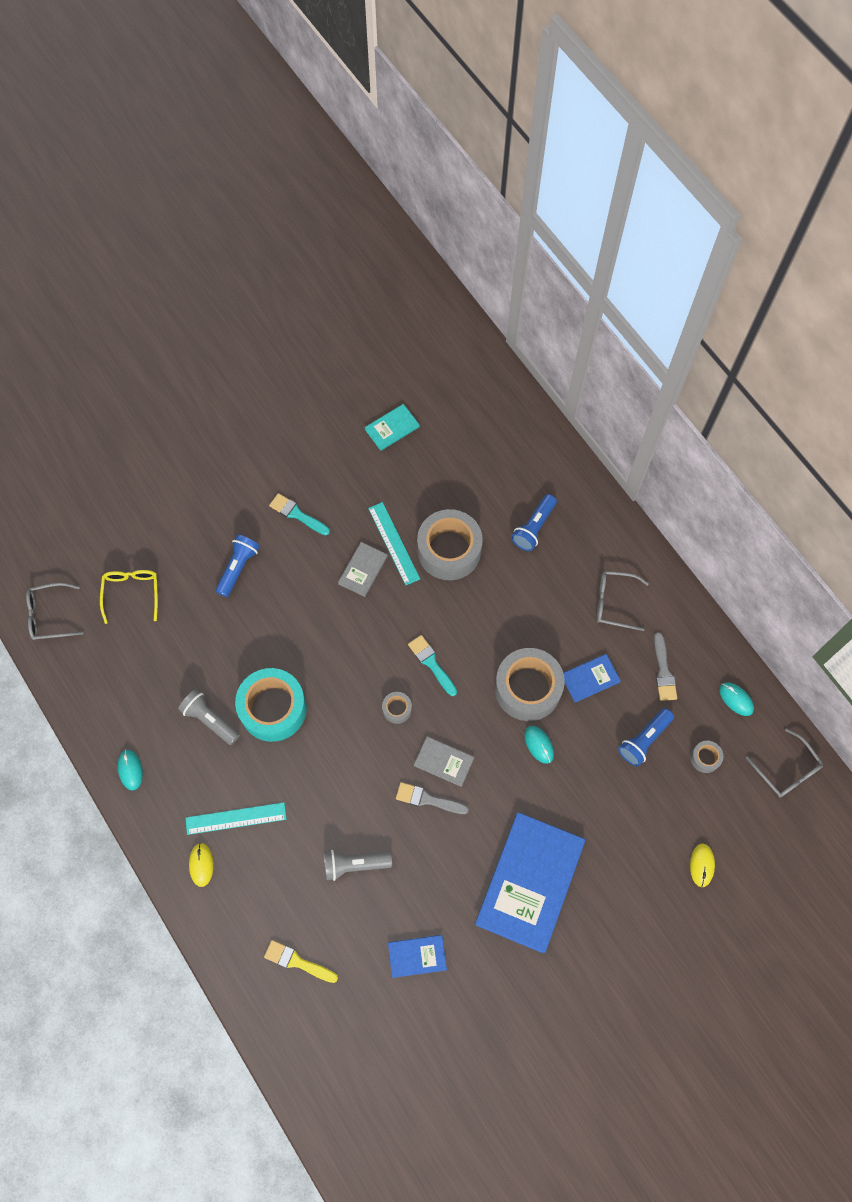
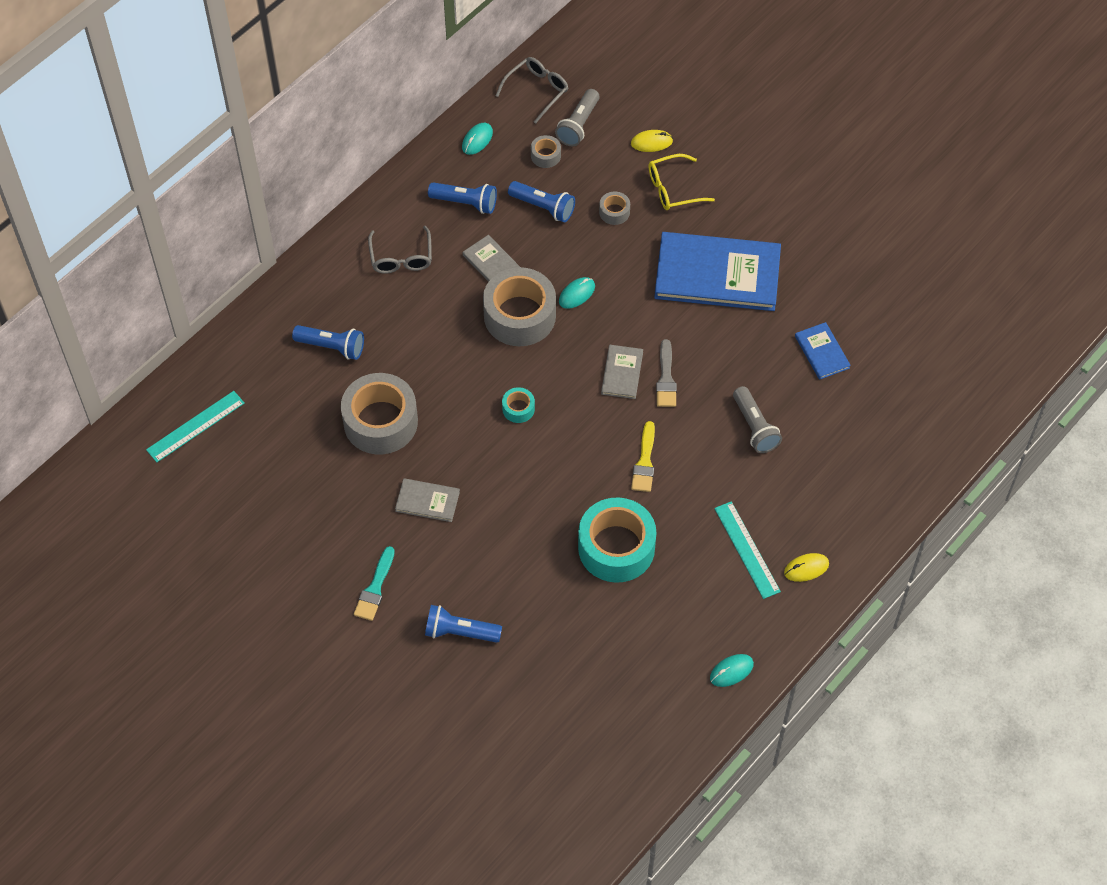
camera: 105 degrees left, 10 degrees down
grey glasses [26,583,83,640] -> none
yellow glasses [100,570,158,624] -> yellow glasses moved to [648,154,715,210]
grey flashlight [178,689,240,745] -> grey flashlight moved to [555,89,599,146]
yellow brush [264,940,338,983] -> yellow brush moved to [631,421,655,492]
turquoise book [365,404,420,451] -> none
turquoise ruler [368,502,420,585] -> turquoise ruler moved to [146,391,245,462]
grey tape [382,692,412,724] -> grey tape moved to [599,191,630,225]
turquoise brush [408,635,457,696] -> turquoise tape [502,387,535,423]
blue book [563,654,621,703] -> grey book [463,235,520,282]
grey brush [654,632,677,701] -> blue flashlight [428,182,497,214]

